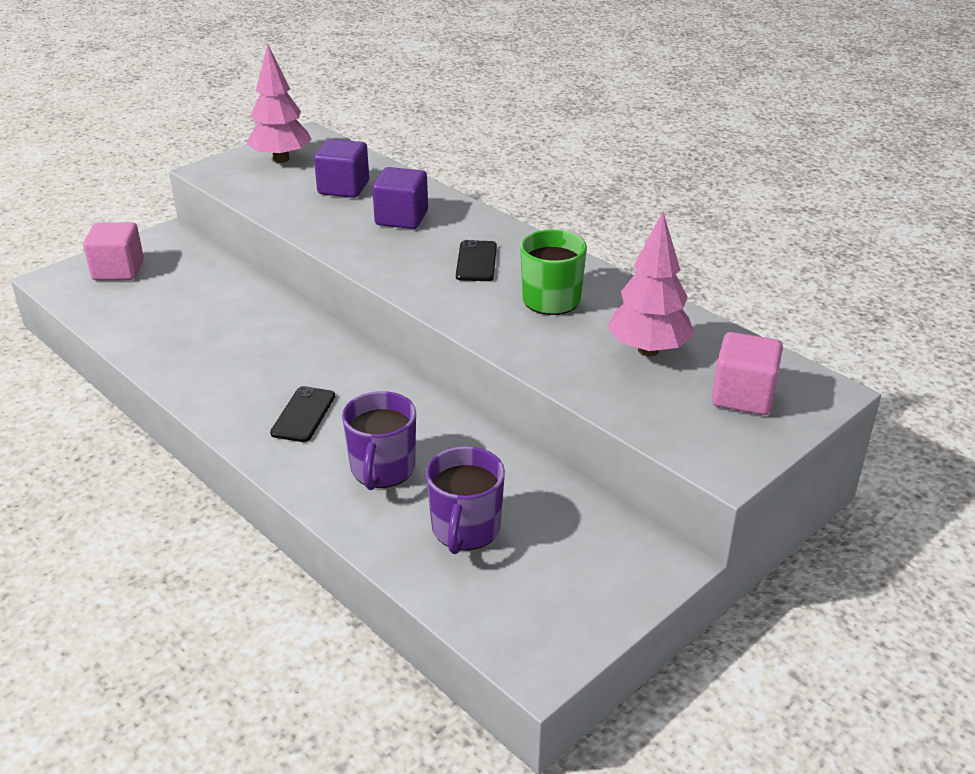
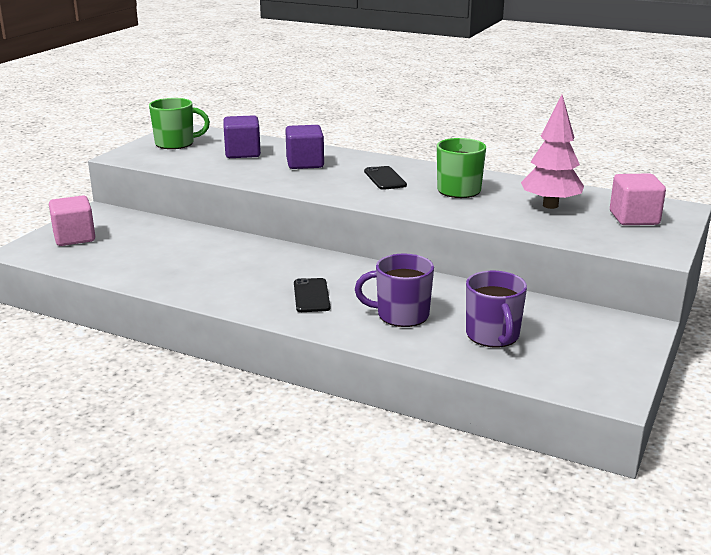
camera: 20 degrees left, 10 degrees down
pink tree [246,44,312,163] -> green mug [149,98,210,149]
purple mug [342,391,416,490] -> purple mug turned 105 degrees clockwise [355,254,434,327]

